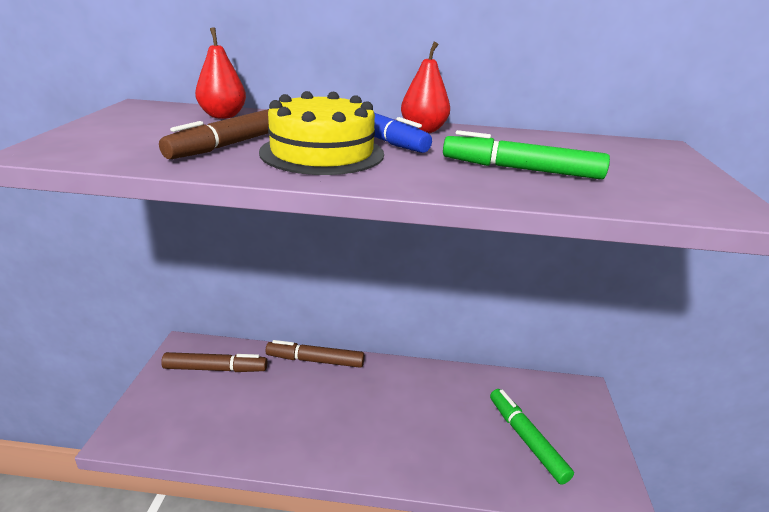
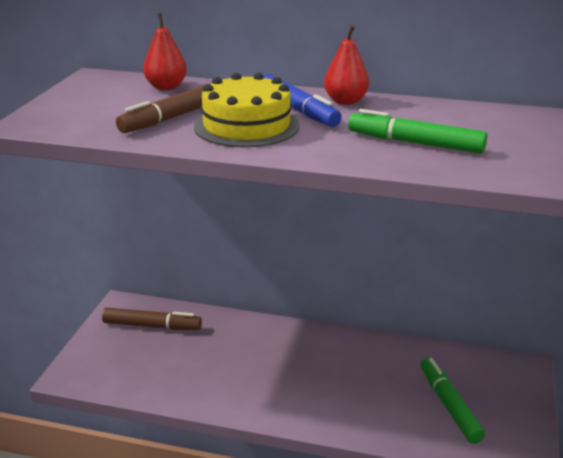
camera: 10 degrees right, 0 degrees up
brown marker [266,340,364,368] -> none

